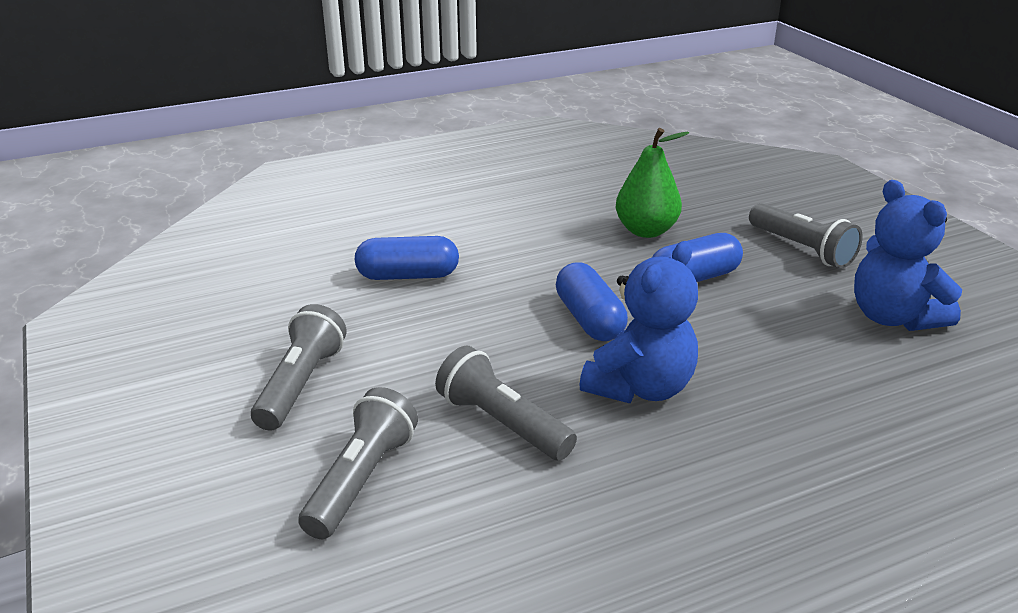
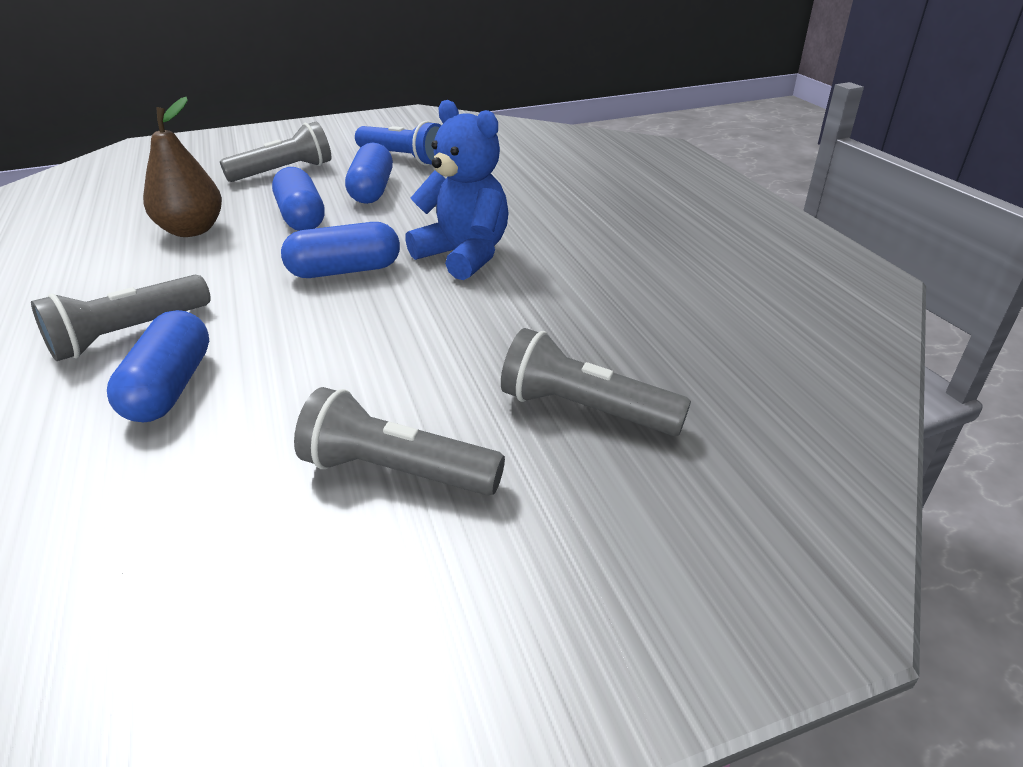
camera: 85 degrees left, 5 degrees up
grey flashlight [435,346,577,461] -> grey flashlight moved to [31,275,211,361]
green pear [616,128,689,238] -> brown pear [143,97,222,237]
blue teddy bear [854,180,962,331] -> blue flashlight [355,121,442,166]
none -> blue capsule [345,142,393,204]

